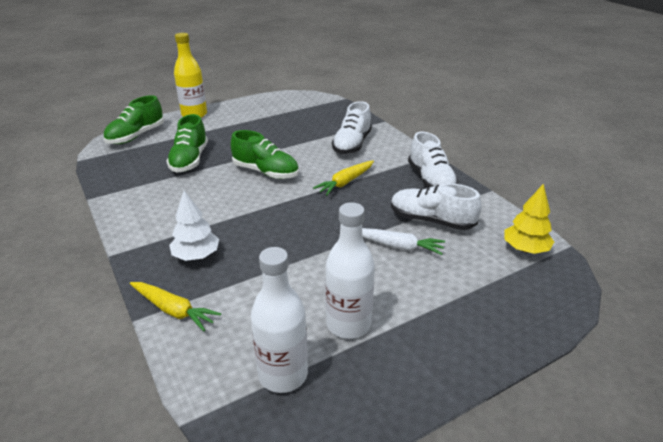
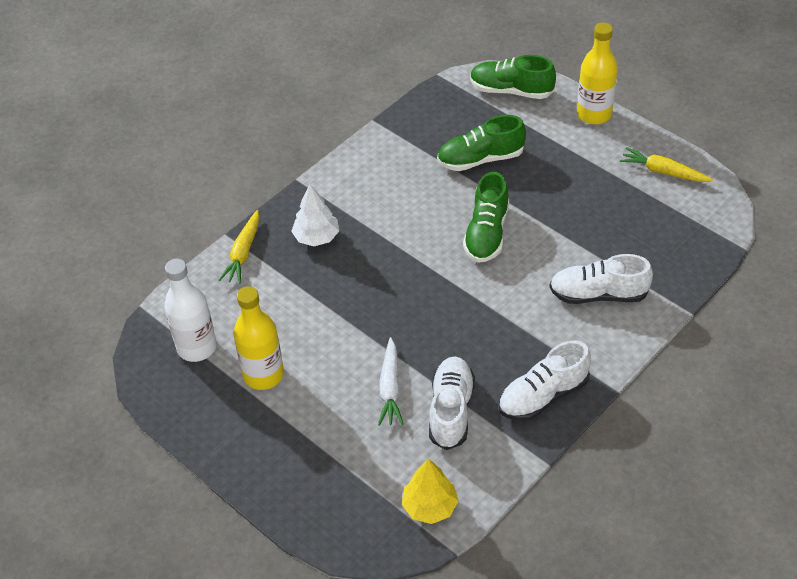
camera: 75 degrees right, 15 degrees up
yellow carrot [313,161,374,195] -> yellow carrot moved to [620,147,713,182]
white bottle [325,202,375,339] -> yellow bottle [233,286,284,390]

